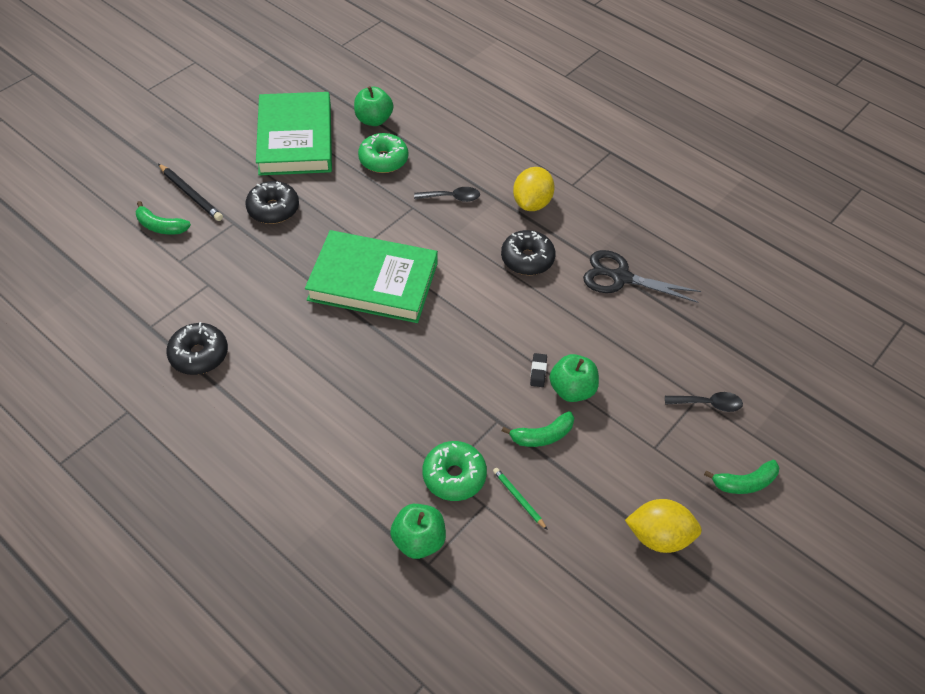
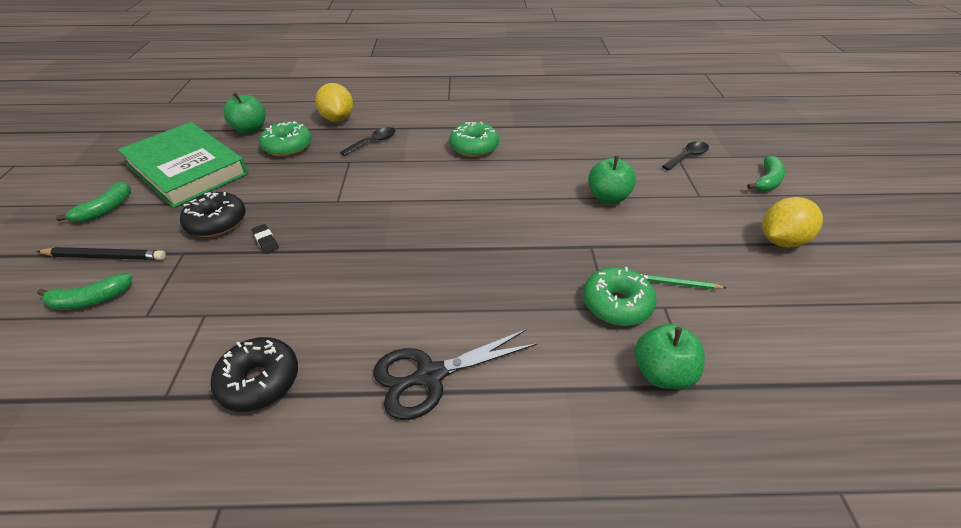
camera: 40 degrees left, 10 degrees down
green book [305,230,438,323] -> none
black donut [501,230,556,275] -> green donut [449,122,499,157]
green banana [502,411,574,447] -> green banana moved to [56,181,131,222]
yellow lemon [513,167,555,211] -> yellow lemon moved to [315,83,353,122]
black eraser [530,353,547,387] -> black eraser moved to [252,224,279,254]
black scissors [583,250,701,303] -> black scissors moved to [373,329,538,420]

